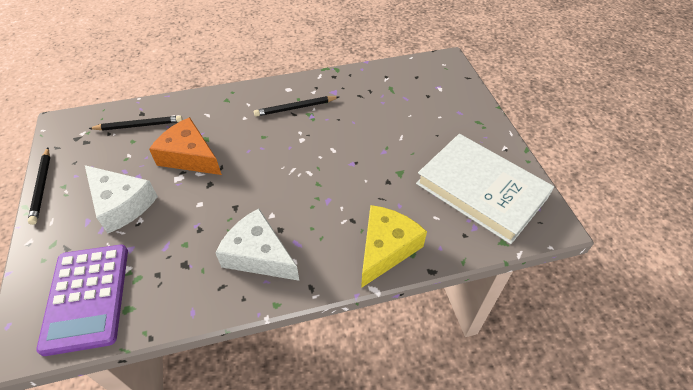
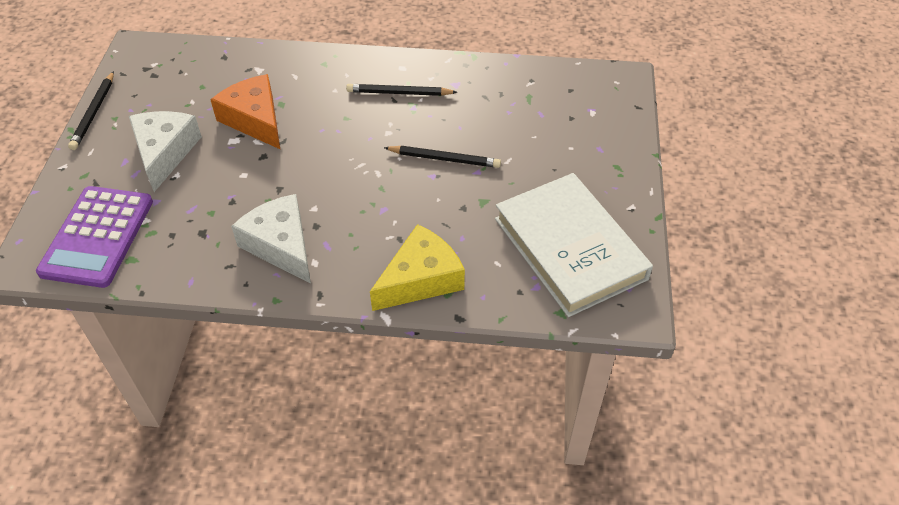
camera: 20 degrees right, 0 degrees up
white cheese [85,165,158,233] -> white cheese turned 150 degrees counterclockwise [129,111,202,192]
black pencil [88,116,183,131] -> black pencil moved to [384,146,501,168]

